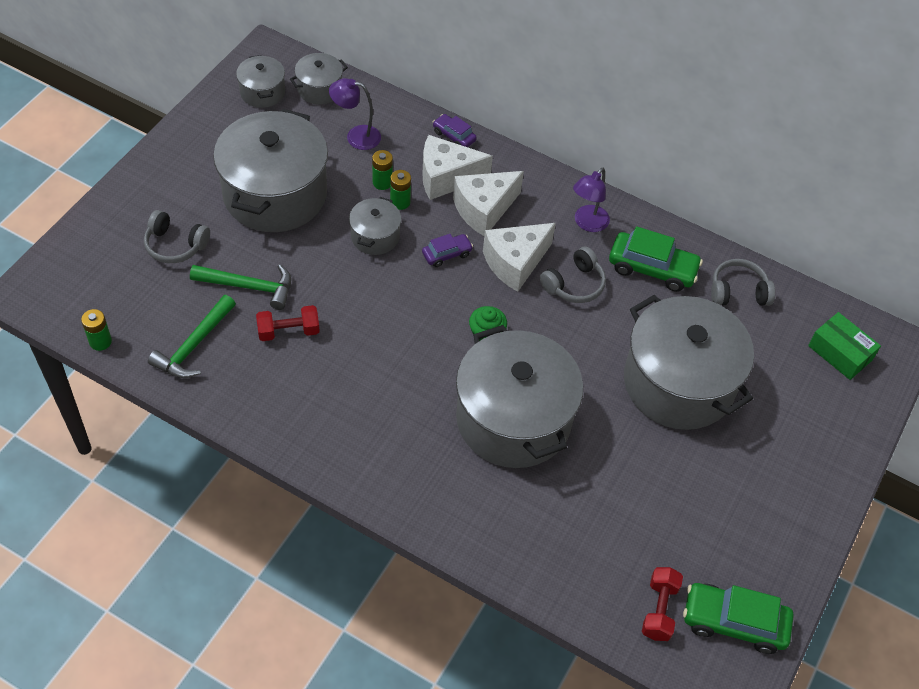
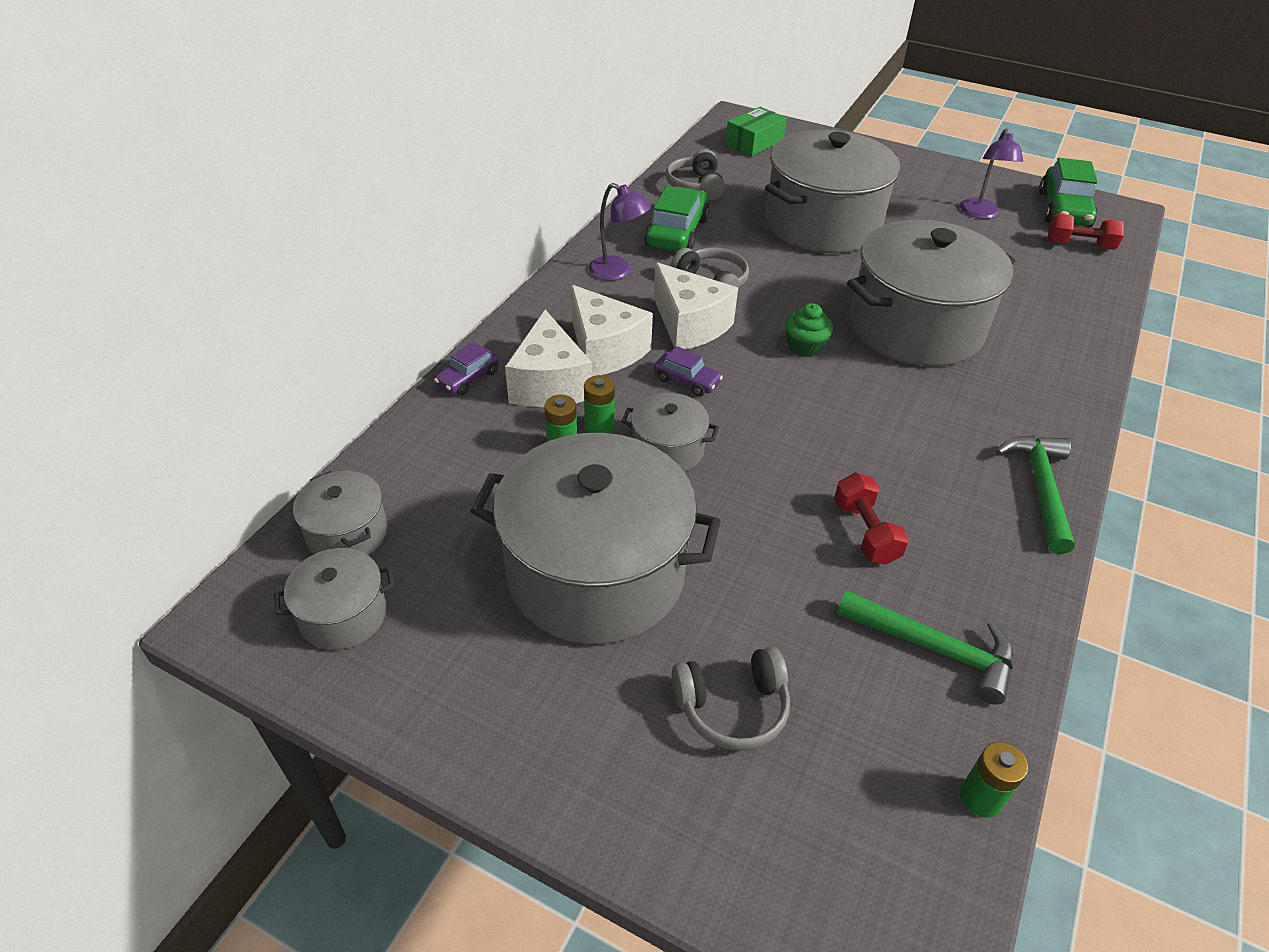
camera: 90 degrees left, 10 degrees down
grey headphones [144,210,210,263] -> grey headphones turned 60 degrees clockwise [672,647,790,751]
green hammer [190,264,291,310] -> green hammer moved to [996,436,1075,554]
purple lamp [329,78,381,150] -> purple lamp moved to [960,129,1023,219]
purple car [422,234,473,267] -> purple car turned 150 degrees clockwise [654,346,723,396]

